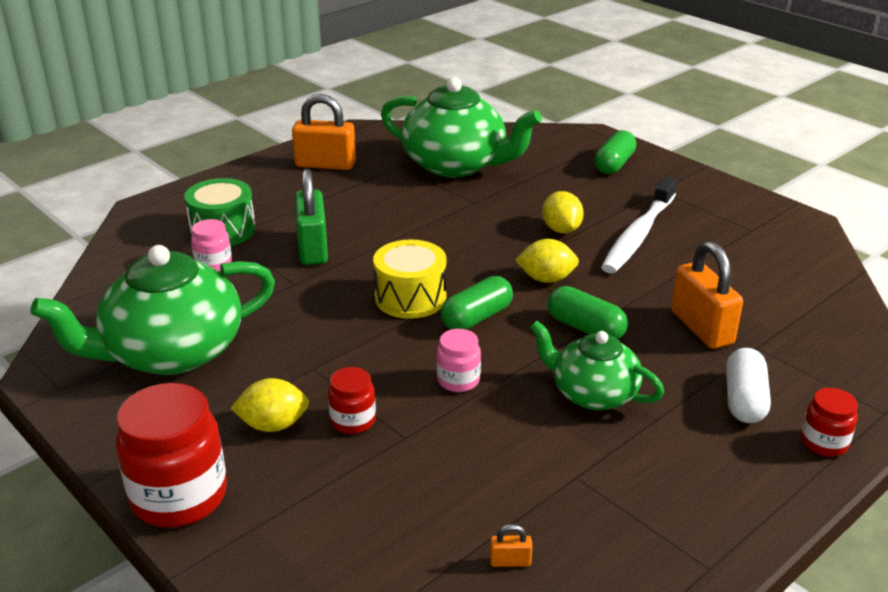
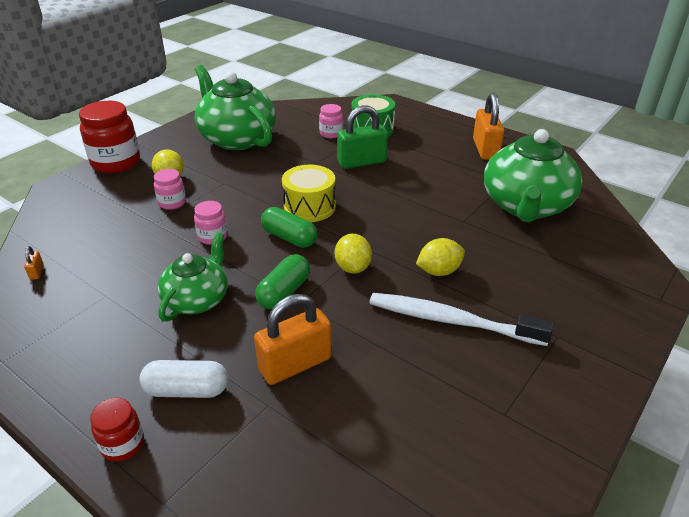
camera: 80 degrees right, 5 degrees up
red jar [328,367,376,434] -> pink jar [154,169,186,210]
green capsule [594,130,636,174] -> none

